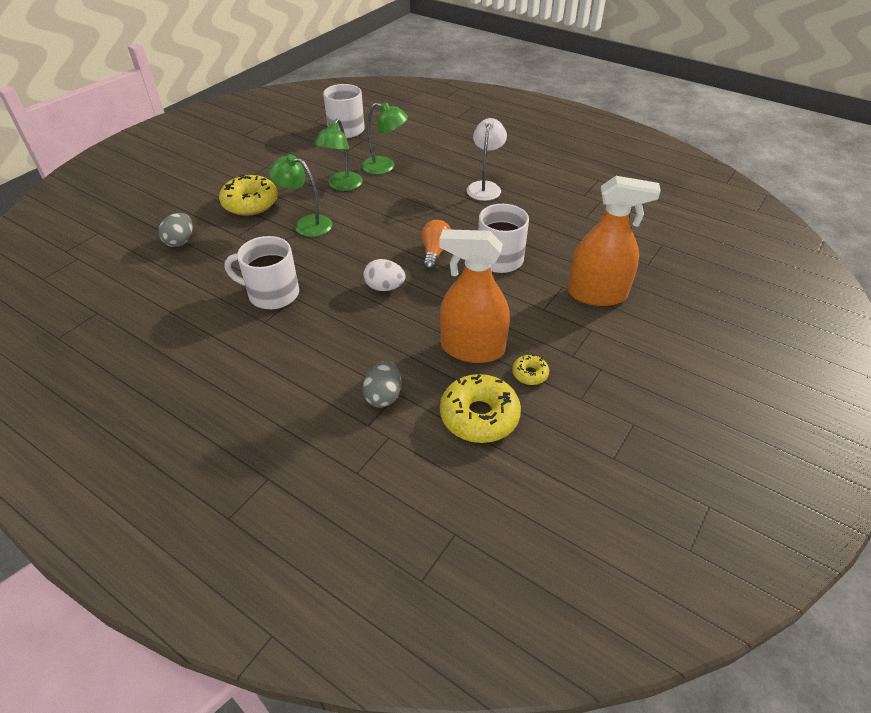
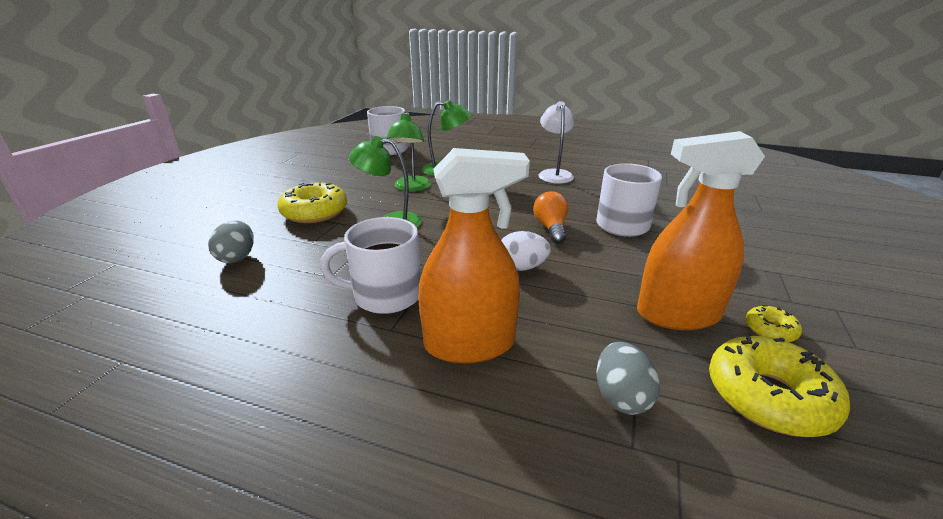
camera: 15 degrees left, 15 degrees down
orange spray bottle [568,176,661,306] -> orange spray bottle moved to [418,148,530,363]

